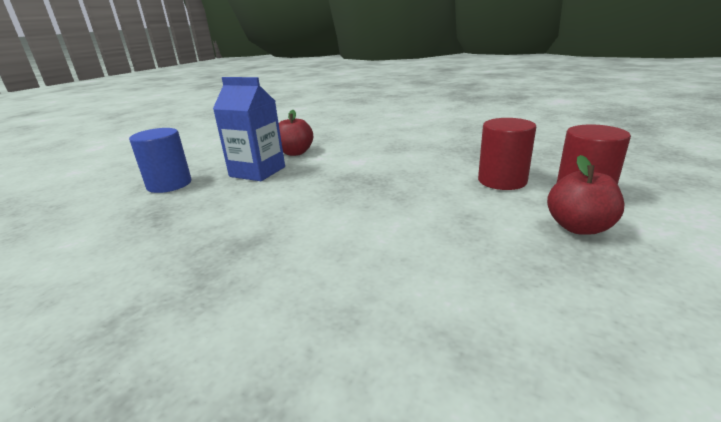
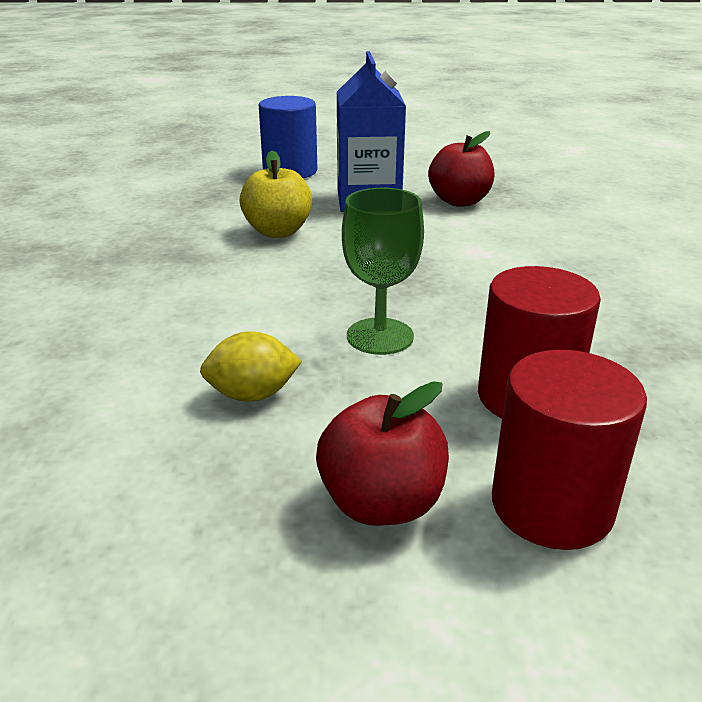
camera: 60 degrees right, 5 degrees up
none -> yellow lemon [200,331,302,402]
none -> yellow apple [240,150,312,238]
none -> green goblet [342,188,424,355]

